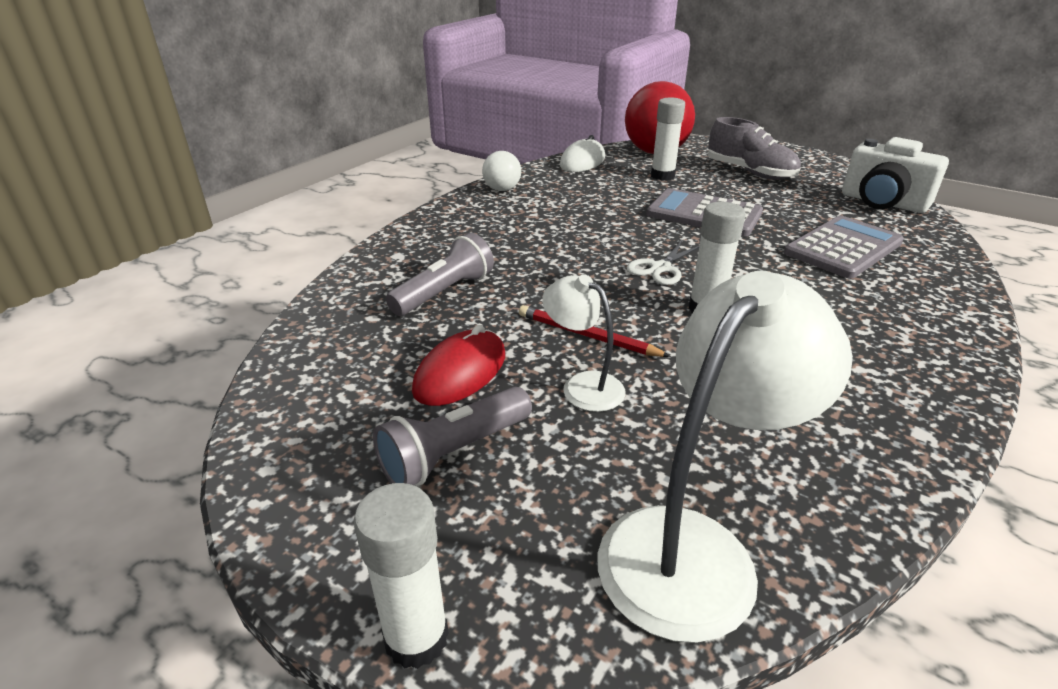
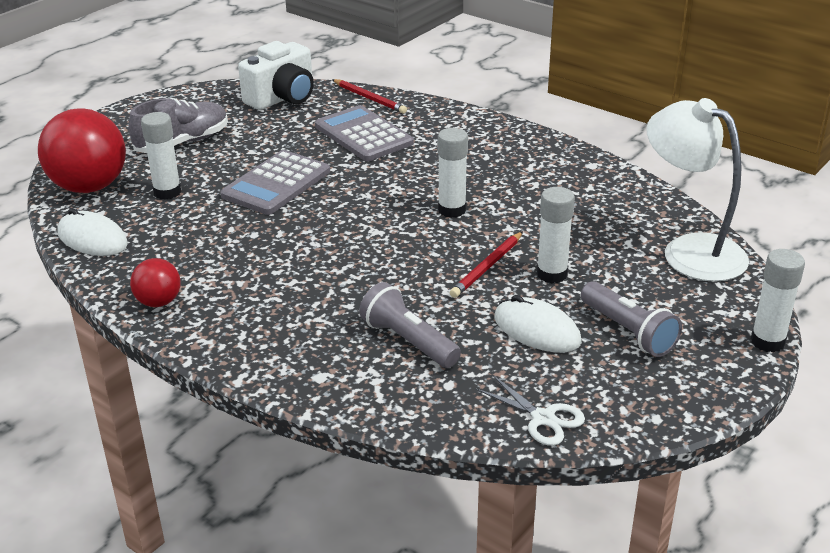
camera: 85 degrees left, 0 degrees up
red mouse [412,325,505,406] -> white mouse [494,295,582,353]
white ball [482,151,521,191] -> red ball [130,258,181,307]
white lamp [542,274,626,412] -> white glue stick [537,187,575,283]
white scissors [626,240,699,285] -> white scissors moved to [475,375,585,446]
none -> red pencil [332,79,407,113]

